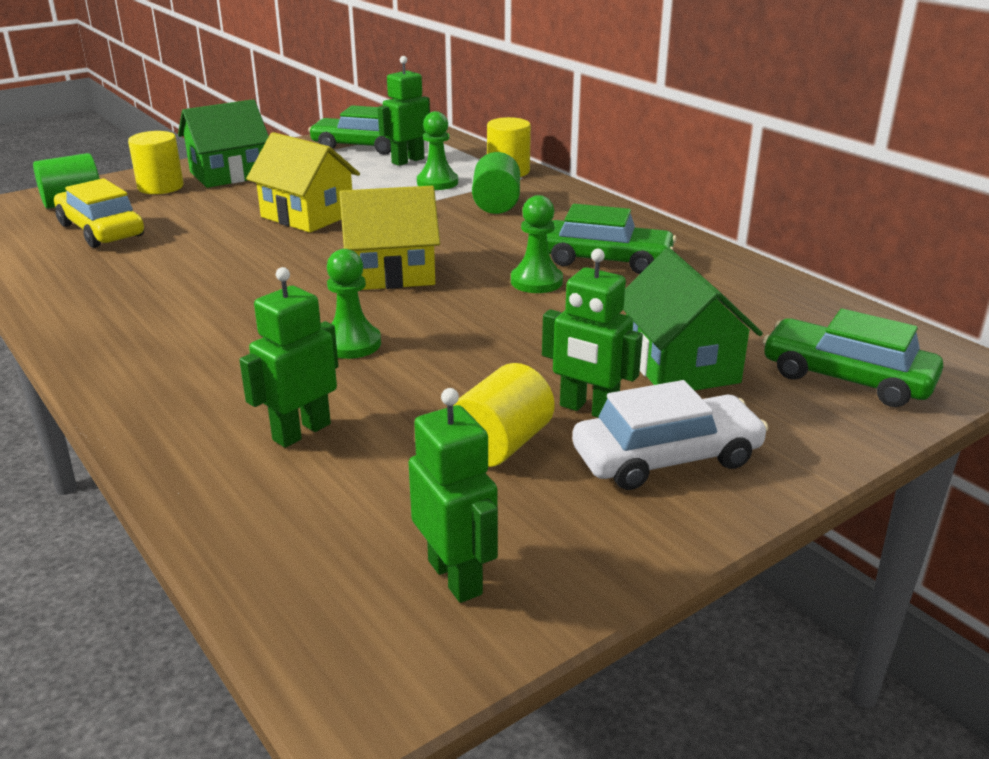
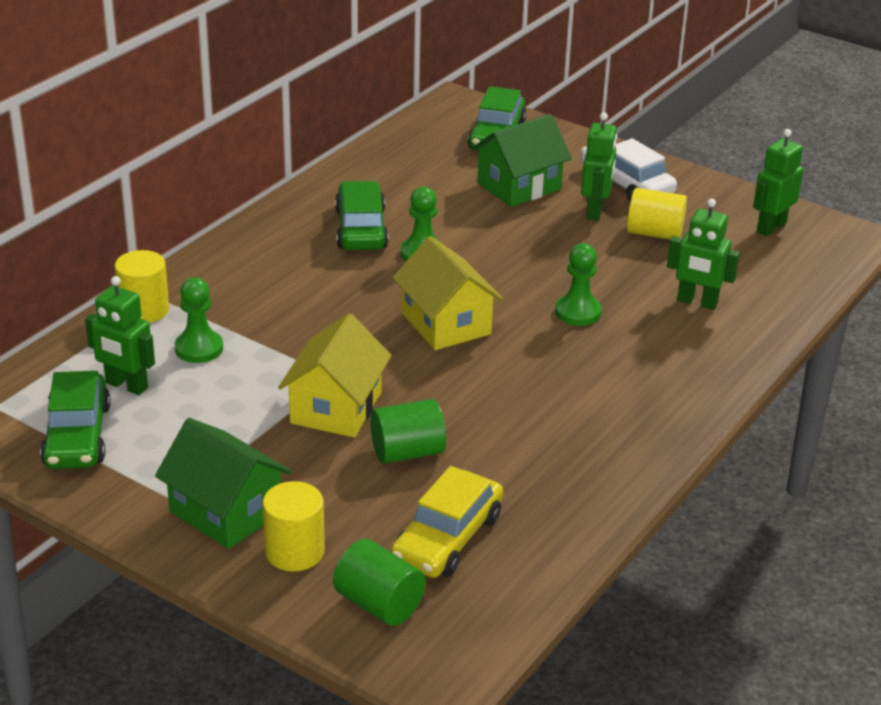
camera: 110 degrees left, 5 degrees up
green cylinder [472,152,520,214] -> green cylinder moved to [370,399,446,463]

